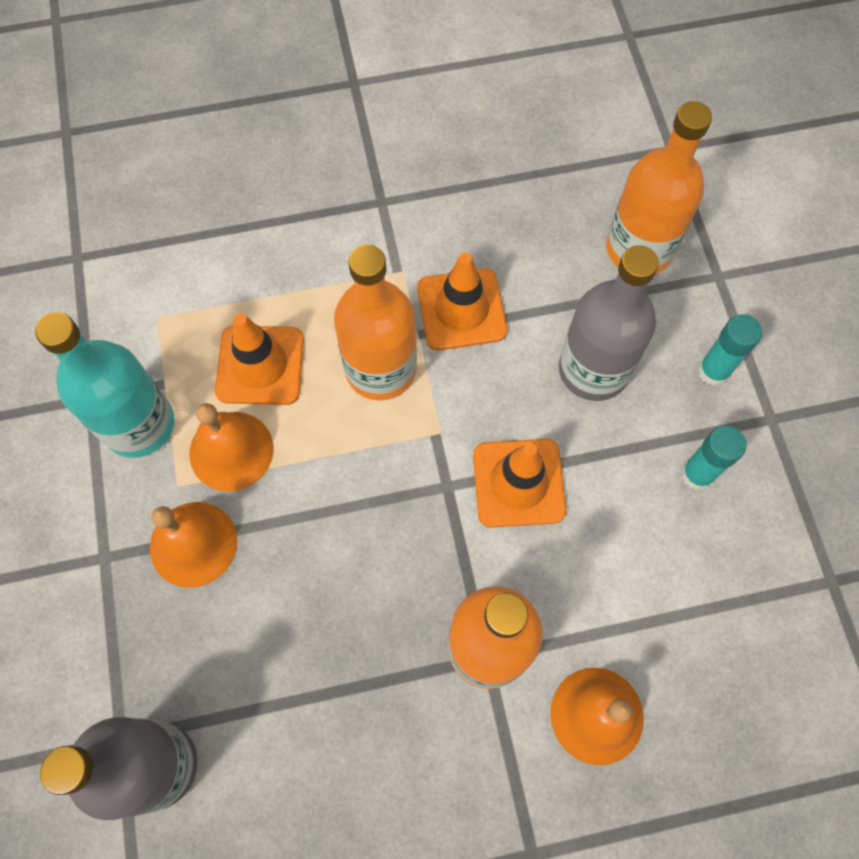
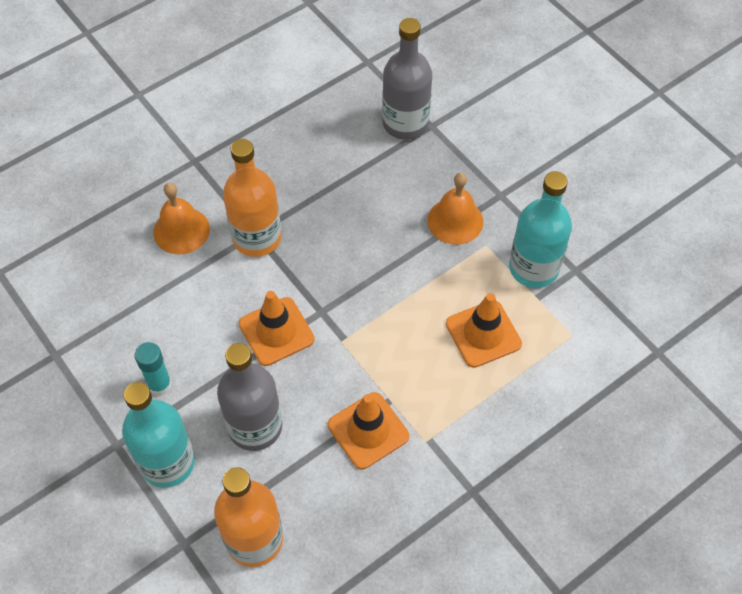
camera: 155 degrees right, 10 degrees down
orange bell [190,403,274,492] -> none
orange bottle [334,245,417,401] -> none
turquoise glue stick [698,314,762,386] -> turquoise bottle [122,382,195,488]

